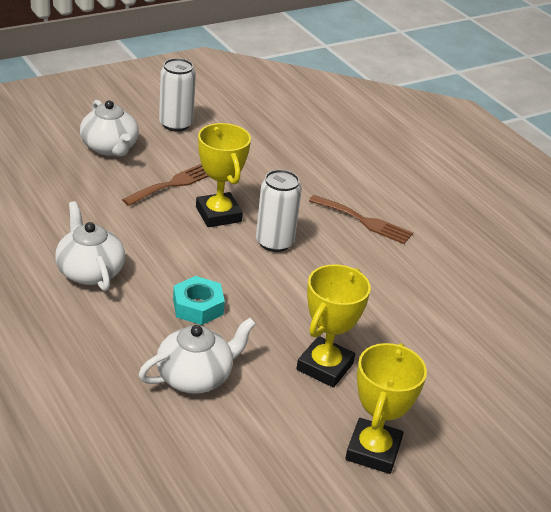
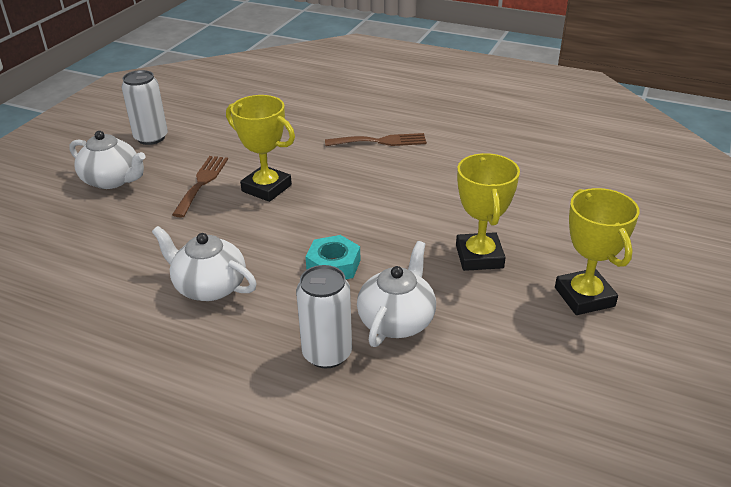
camera: 30 degrees left, 0 degrees up
white can [256,170,302,252] -> white can moved to [296,265,352,368]

